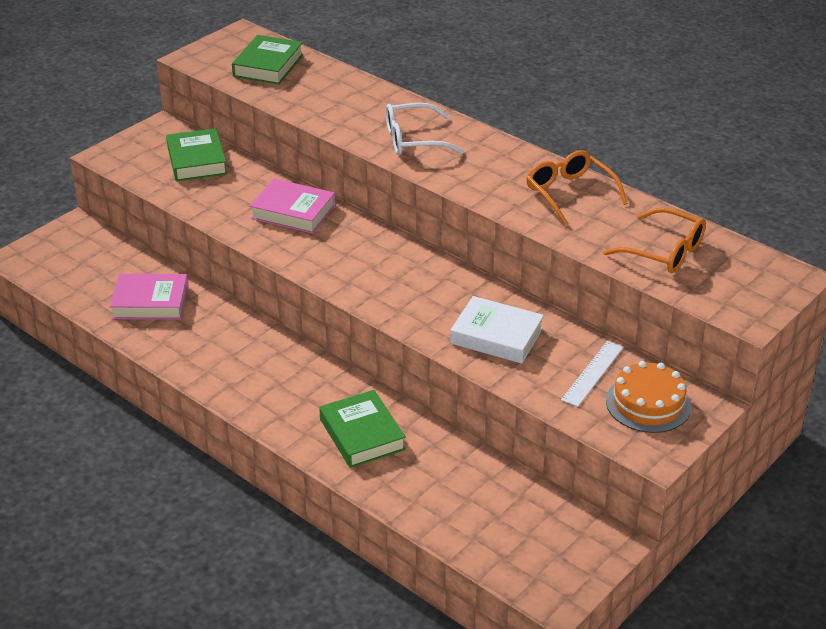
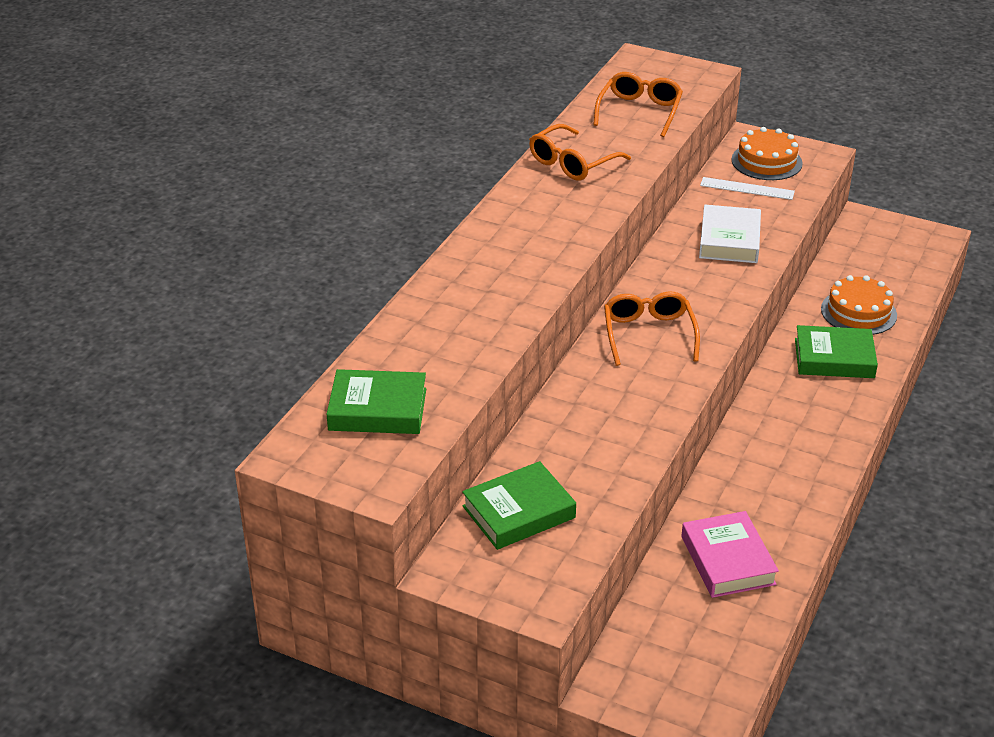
camera: 105 degrees left, 0 degrees up
pink book [250,179,335,234] -> none
green book [319,390,406,468] -> green book turned 45 degrees clockwise [795,325,878,378]
white glasses [386,103,464,155] -> none
none -> orange glasses [604,291,700,366]
none -> orange cake [821,275,897,335]

